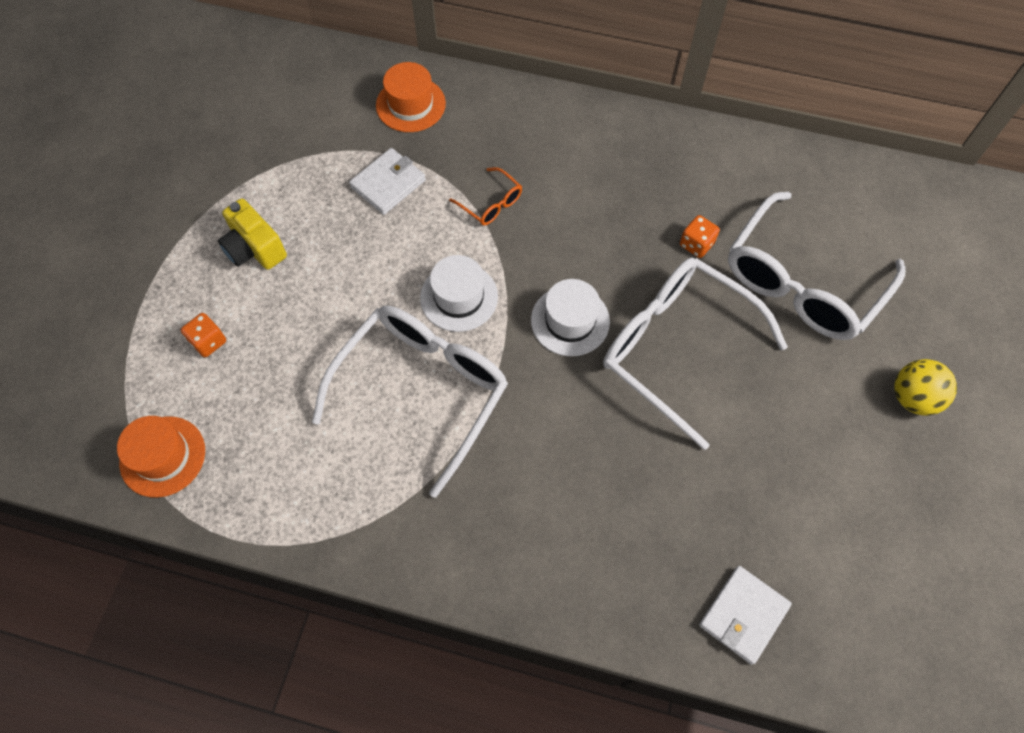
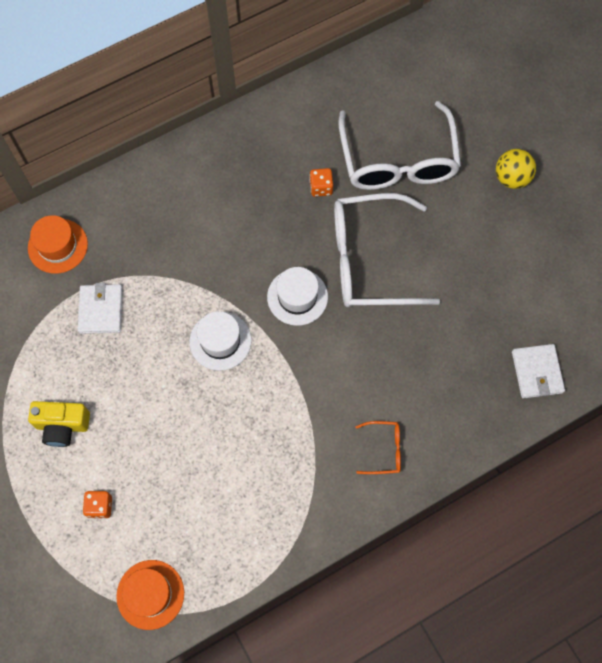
camera: 45 degrees left, 5 degrees up
white glasses [312,306,508,498] -> none
orange glasses [449,167,522,226] -> orange glasses moved to [356,421,401,474]

